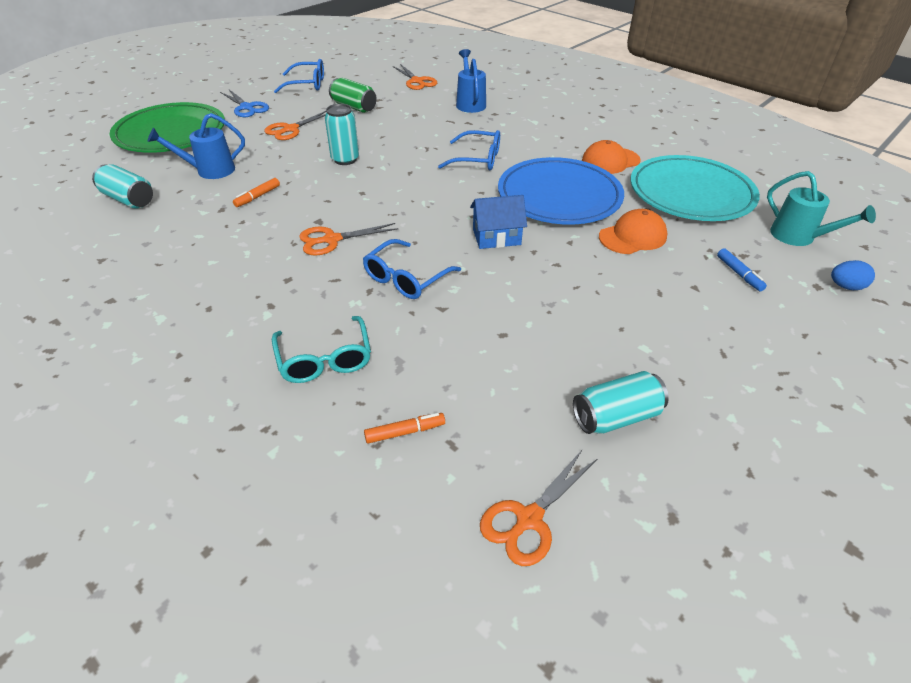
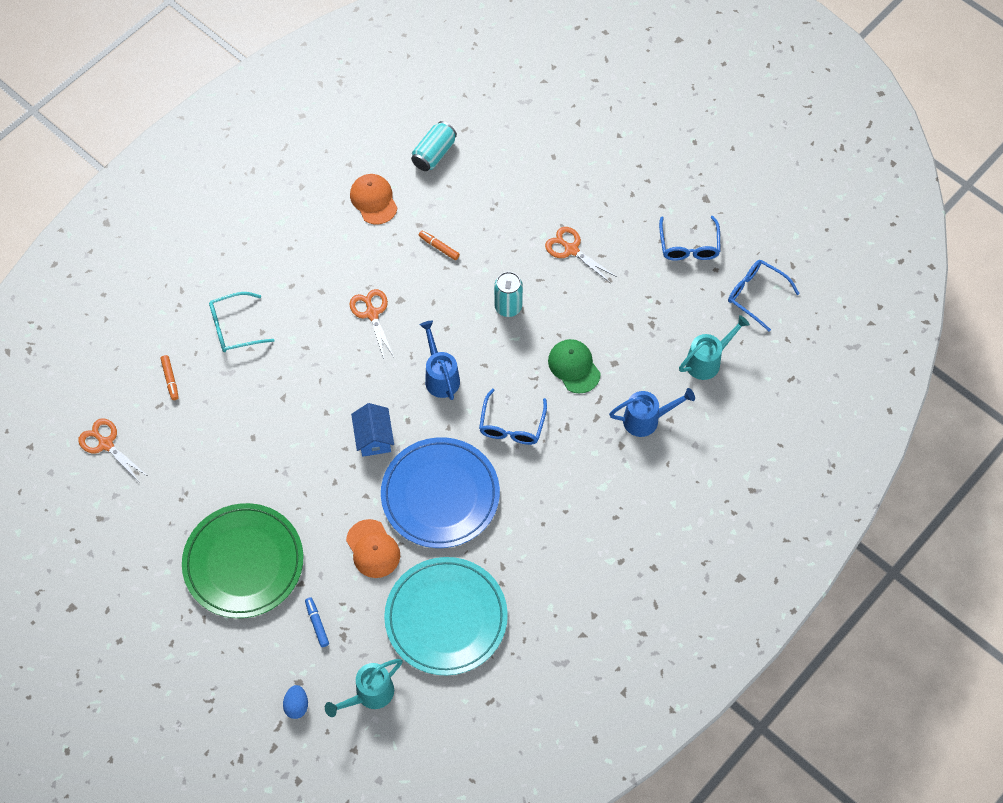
camera: 90 degrees right, 20 degrees up
green plate [109,102,225,153] -> green plate moved to [182,503,303,618]
blue watering can [148,113,245,179] -> blue watering can moved to [420,321,460,400]
blue scissors [220,90,269,117] -> none
green can [329,78,377,113] -> none
blue glasses [363,239,461,299] -> blue glasses moved to [728,260,800,331]
orange scissors [393,64,437,90] -> turquoise watering can [679,315,750,380]
turquoise can [573,371,669,434] -> none
orange cap [582,140,641,174] -> orange cap moved to [350,174,398,224]
blue marker [717,248,767,291] -> blue marker turned 90 degrees clockwise [305,597,329,647]
none -> green cap [548,339,601,393]

